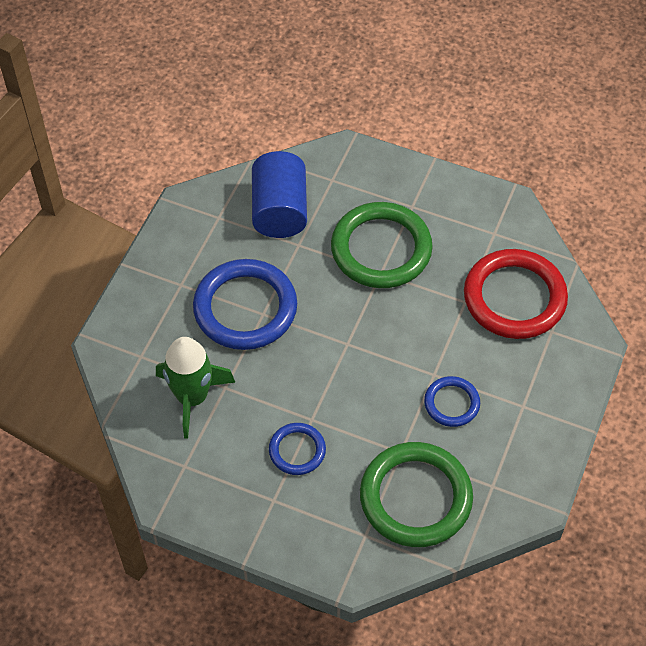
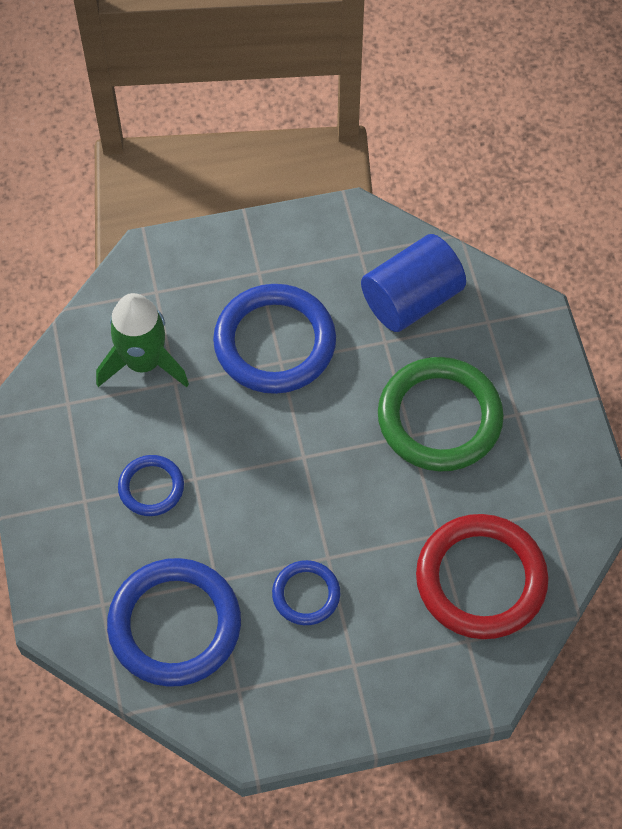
camera: 55 degrees right, 5 degrees up
green ring [360,442,473,547] -> blue ring [107,558,241,687]

